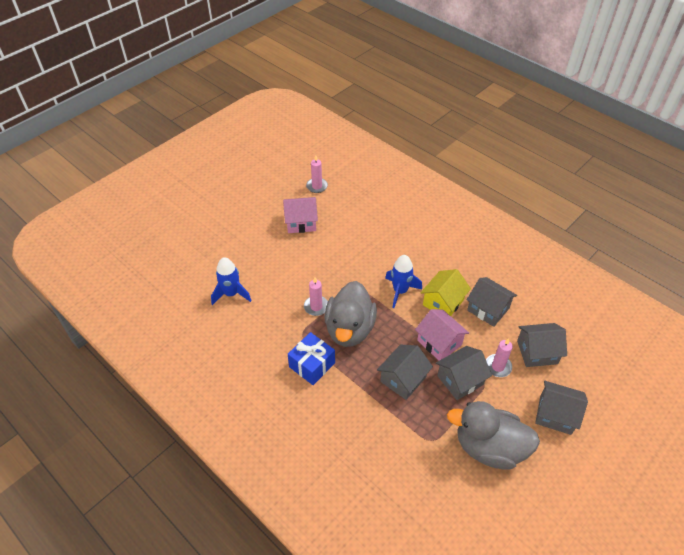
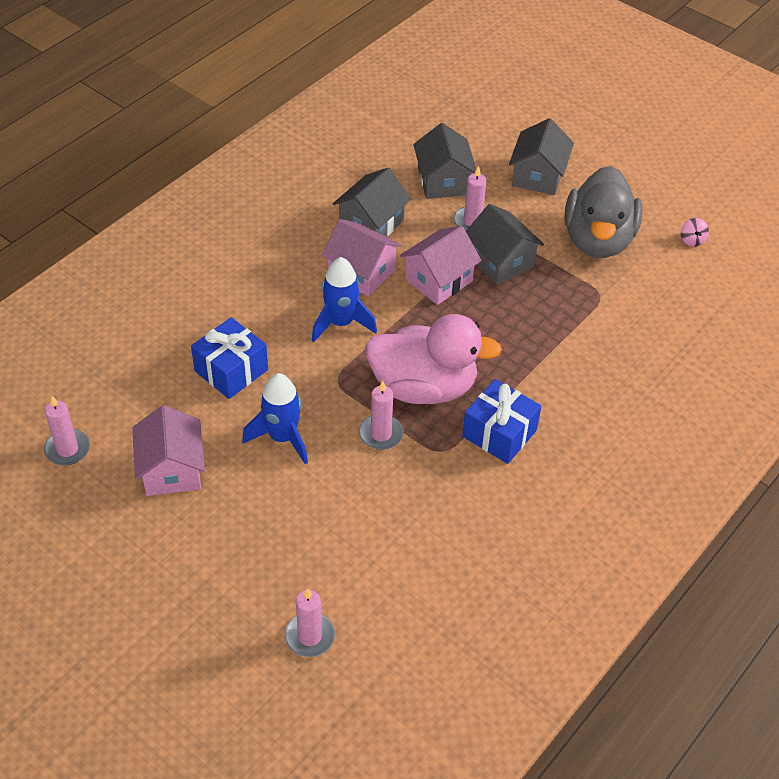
camera: 95 degrees left, 0 degrees up
blue rocket [211,257,252,305] -> blue rocket moved to [242,373,308,464]
grey duck [324,281,377,347] -> pink duck [365,314,502,404]
grey house [377,345,433,400] -> none
yellow house [420,269,471,316] -> pink house [322,219,402,297]
none -> blue gift [191,317,268,399]
none -> pink candle [285,588,335,657]
none -> pink spinning top [681,218,709,247]

